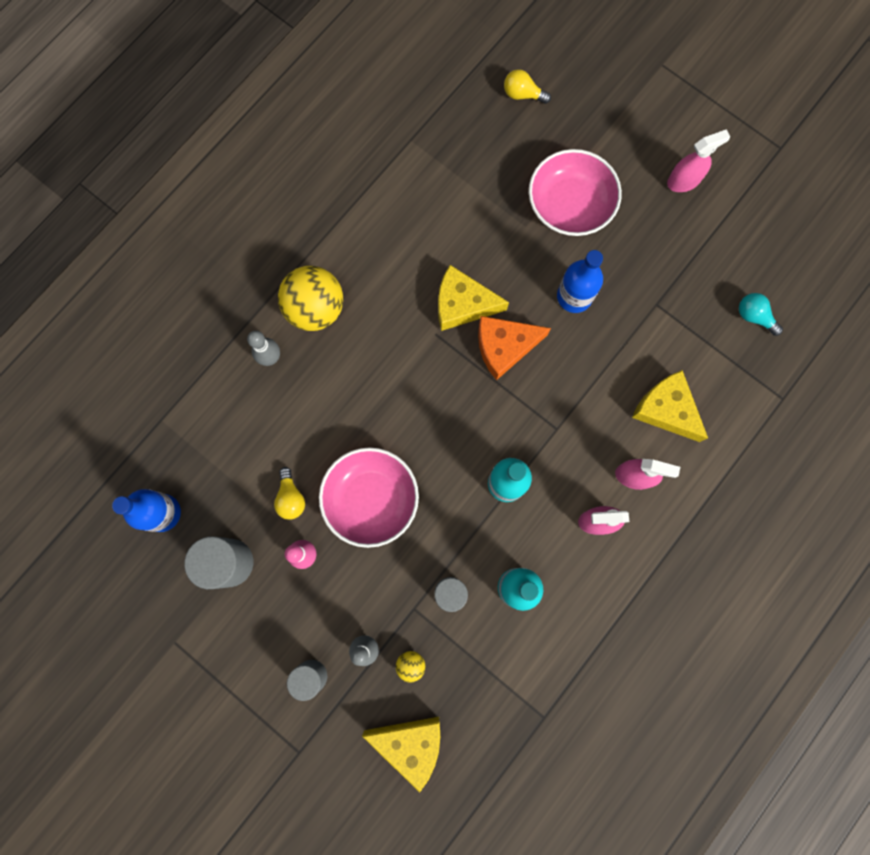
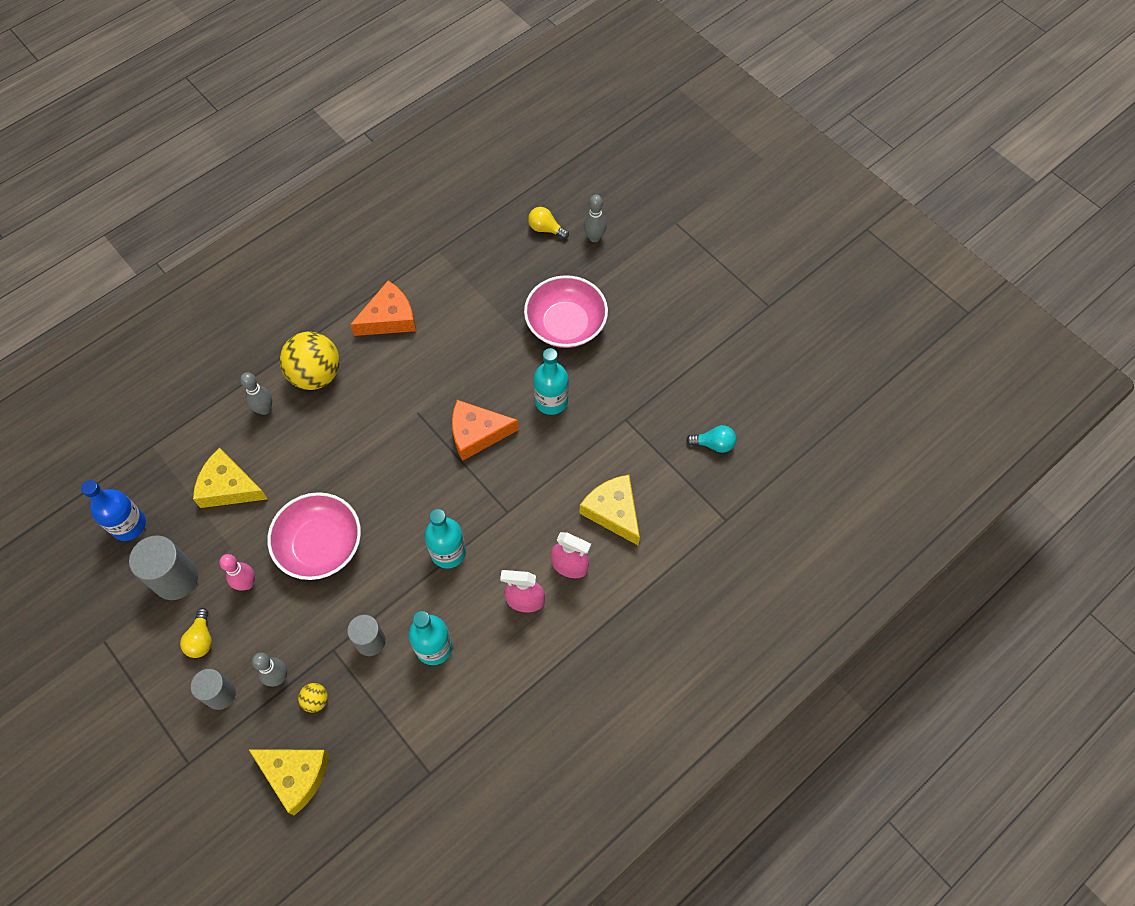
camera: 10 degrees right, 15 degrees down
yellow light bulb [274,467,305,520] -> yellow light bulb moved to [180,608,212,658]
yellow cheese [438,265,509,331] -> yellow cheese moved to [193,448,267,508]
blue bottle [557,250,603,313] -> turquoise bottle [533,348,569,415]
pink spray bottle [667,129,730,192] -> none
turquoise light bulb [739,293,783,336] -> turquoise light bulb turned 135 degrees clockwise [686,425,736,453]
none -> orange cheese [350,280,416,336]
none -> grey bowling pin [584,194,607,242]

